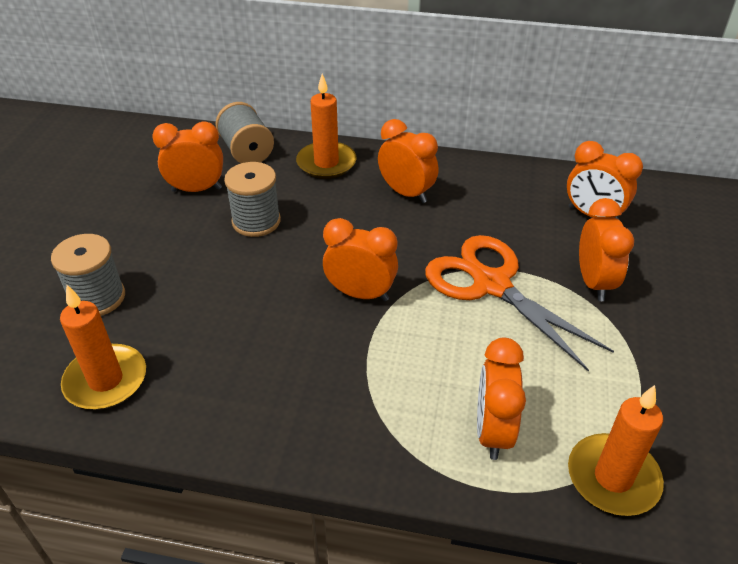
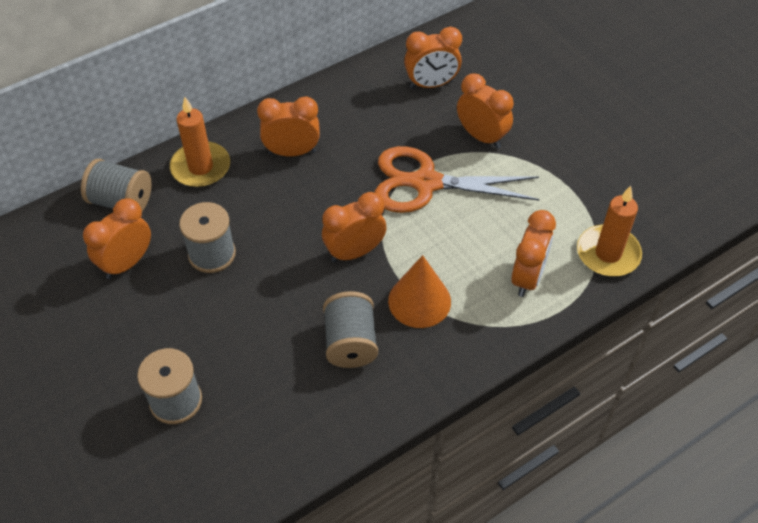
camera: 45 degrees left, 10 degrees up
orange candle [60,285,146,410] -> none
orange clock [477,338,526,460] -> orange clock turned 120 degrees counterclockwise [511,210,556,297]
none -> grey spool [323,291,378,368]
none -> orange cone [388,255,451,328]

